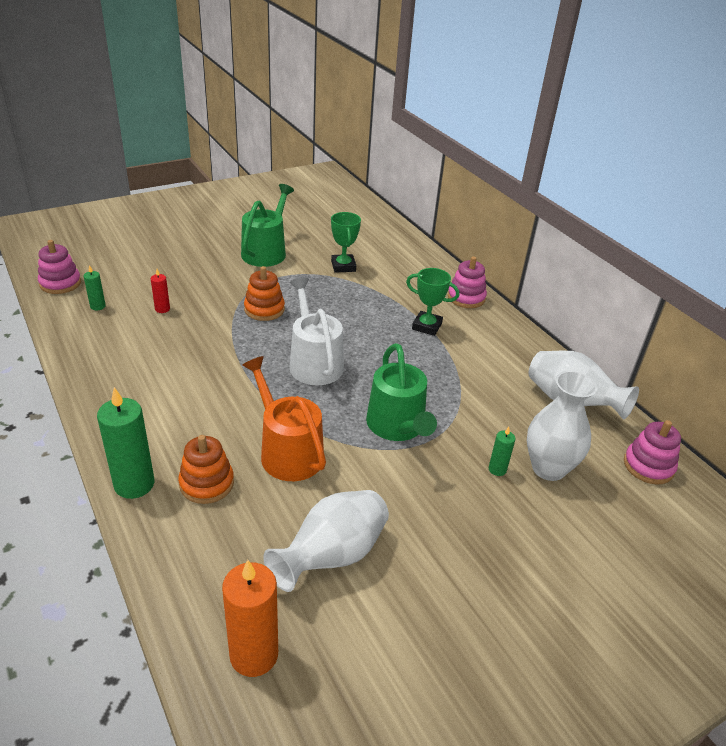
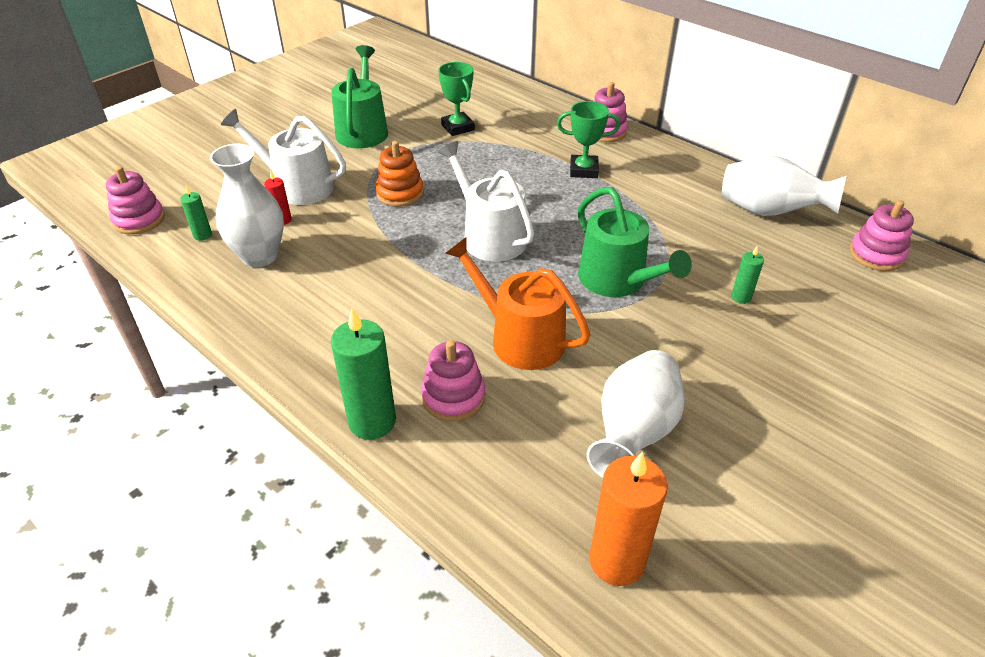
camera: 15 degrees left, 5 degrees up
orange stacking toy [178,435,234,504] -> pink stacking toy [421,340,485,421]
white vase [527,370,598,481] -> white vase moved to [210,144,284,267]
none -> white watering can [221,109,346,205]

